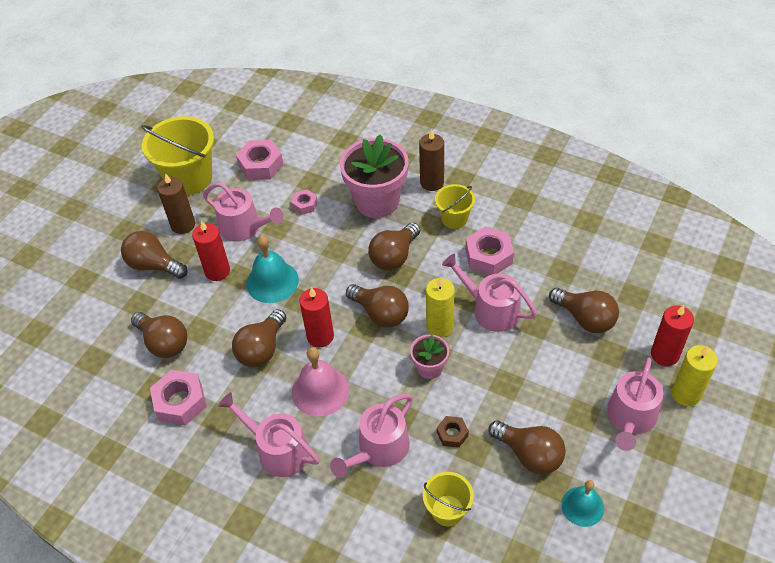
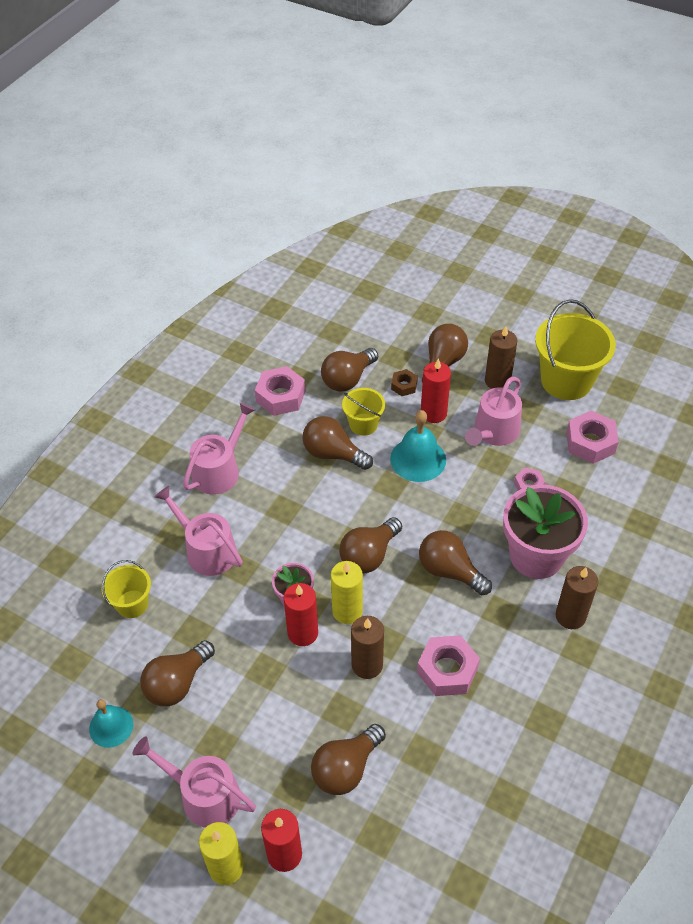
camera: 90 degrees right, 0 degrees up
pink bell [292,347,349,417] -> none
red candle [299,287,334,347] -> red candle moved to [284,583,318,646]
yellow bucket [435,184,475,229] -> yellow bucket moved to [342,388,385,436]
brown nut [437,416,469,448] -> brown nut moved to [391,369,418,396]
pink watering can [442,254,537,332] -> brown candle [351,616,384,679]

